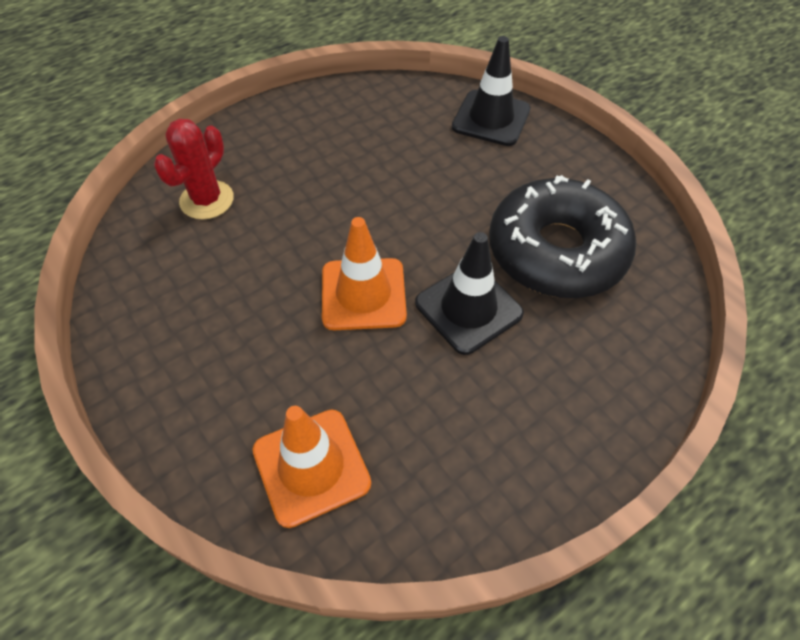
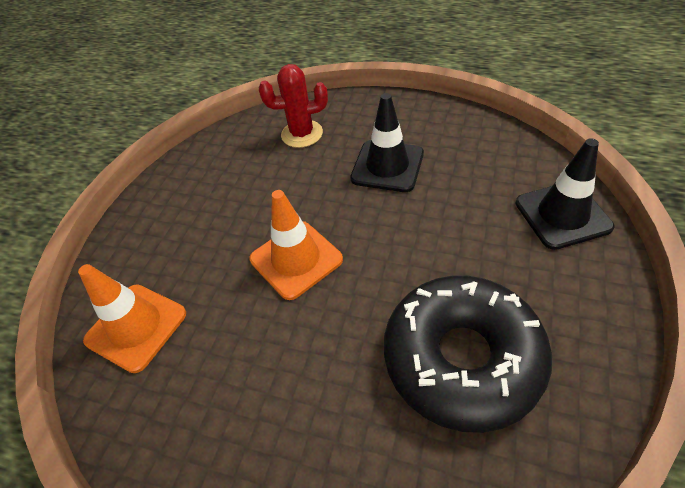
camera: 60 degrees right, 5 degrees down
black traffic cone [415,232,524,355] -> black traffic cone moved to [350,93,424,192]

